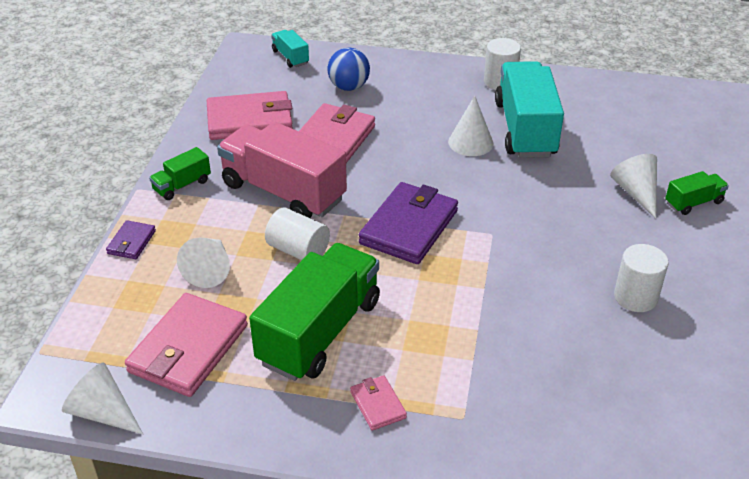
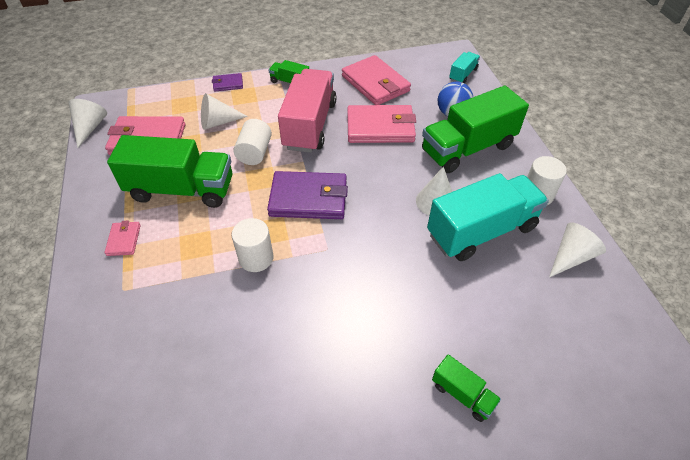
camera: 65 degrees right, 10 degrees up
pink wallet [350,375,407,431] -> pink wallet turned 45 degrees counterclockwise [104,220,141,256]
white cone [610,154,657,219] -> white cone moved to [549,222,606,277]
white cylinder [614,244,669,312] -> white cylinder moved to [232,218,274,272]
none -> green truck [422,86,529,173]

